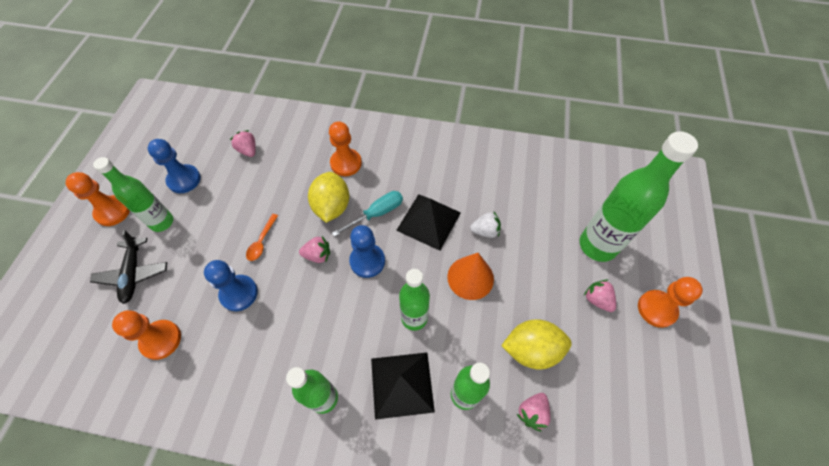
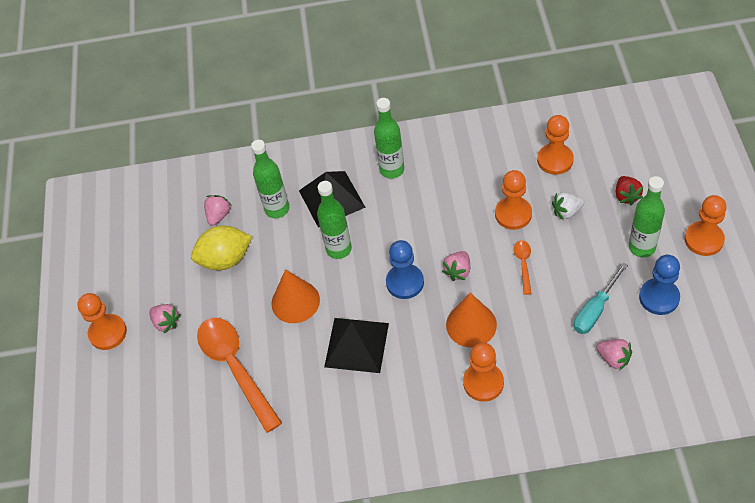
camera: 170 degrees right, 5 degrees down
black plane [90,230,167,304] -> red strawberry [616,176,643,205]
blue pawn [204,260,258,311] -> orange pawn [495,170,532,230]
pink strawberry [299,236,330,263] -> pink strawberry turned 45 degrees counterclockwise [442,251,470,281]
yellow lemon [308,172,349,223] -> orange cone [446,293,497,347]
turquoise screwdriver [332,191,403,237] -> turquoise screwdriver moved to [574,262,628,334]
white strawberry [470,211,501,238] -> white strawberry moved to [552,192,584,220]
green bottle [580,131,698,262] -> none
none -> orange spoon [197,318,282,433]

